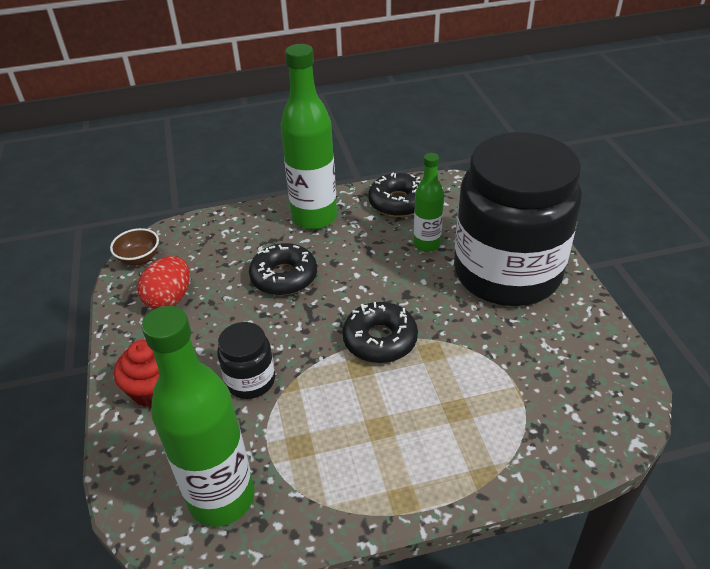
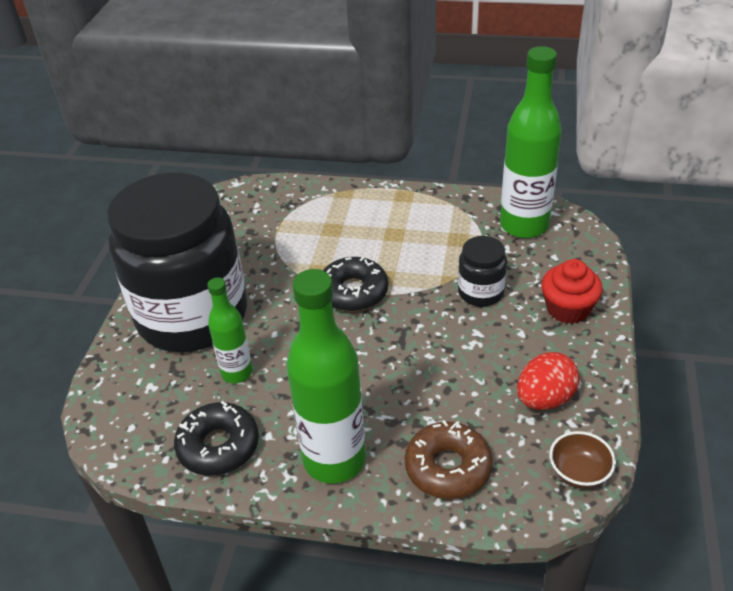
camera: 155 degrees left, 0 degrees up
black donut [249,243,317,296] -> none
none -> brown donut [405,420,492,499]

